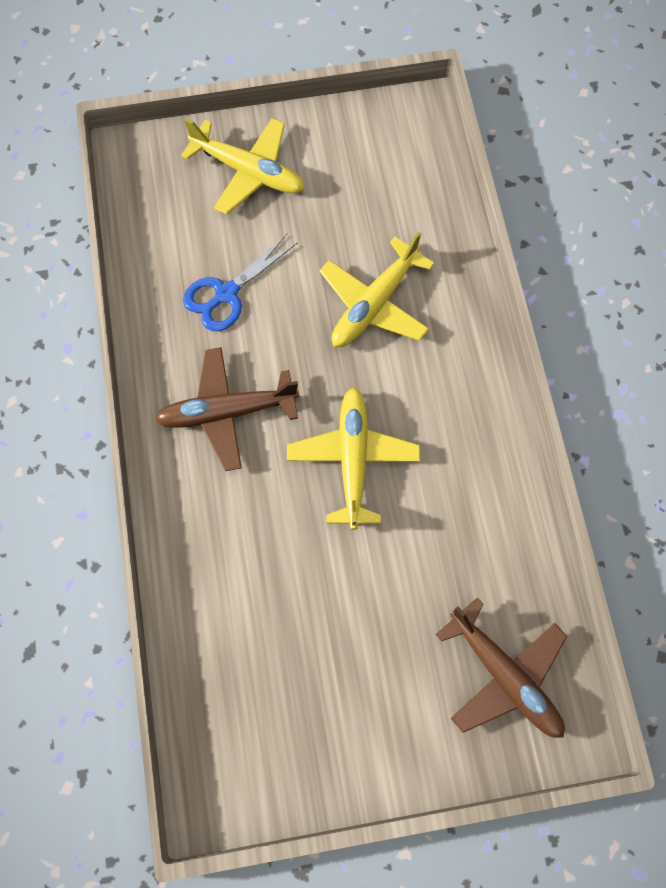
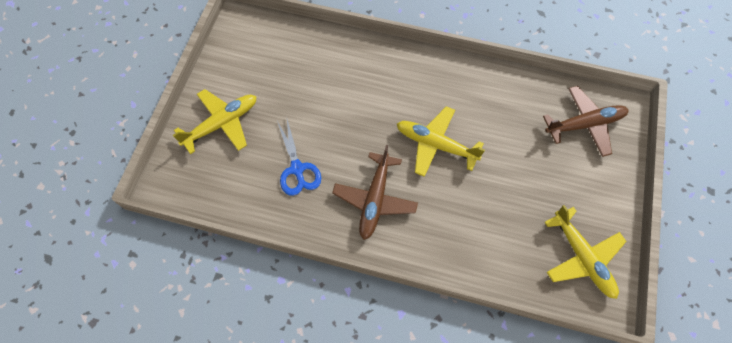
camera: 65 degrees left, 5 degrees down
yellow plane [320,232,435,347] -> yellow plane moved to [544,205,627,299]

